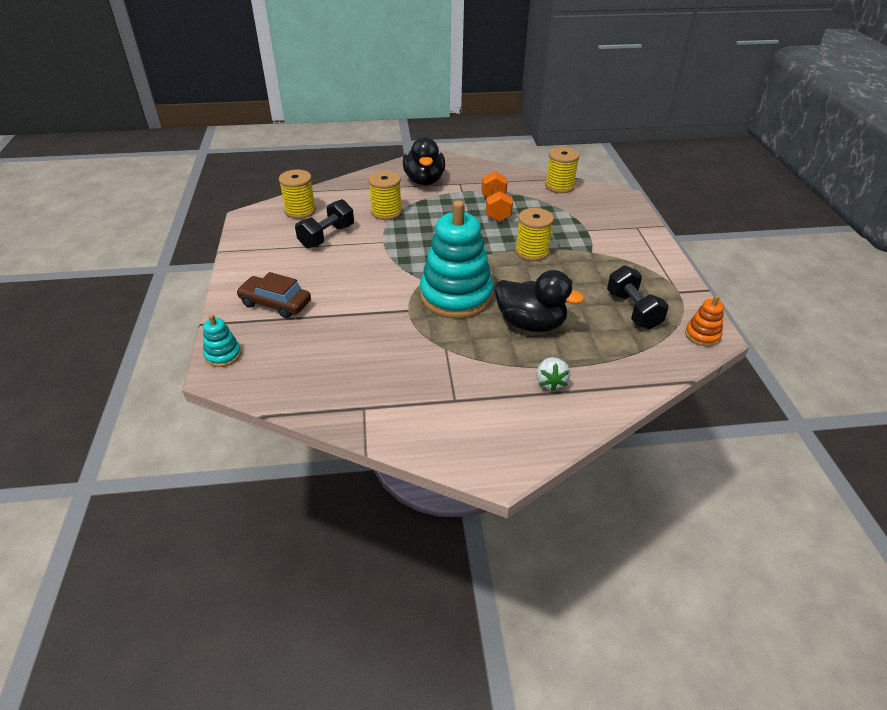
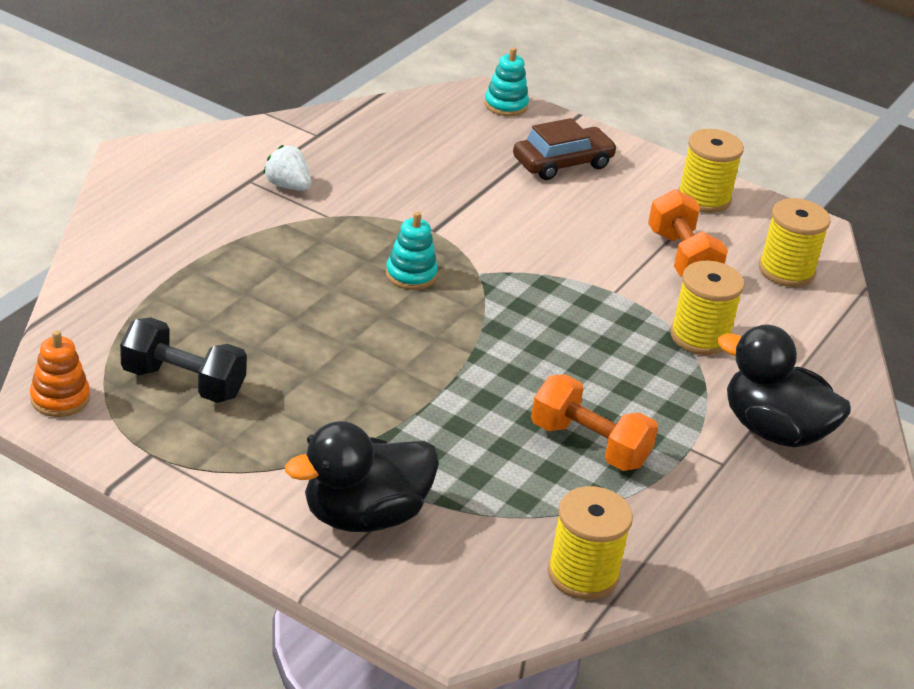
camera: 125 degrees right, 5 degrees down
black dumbbell [295,199,354,248] -> orange dumbbell [648,189,728,277]
turquoise stacking toy [420,200,493,319] -> turquoise stacking toy [386,212,438,290], size x0.44
black duck [495,270,584,332] -> black duck moved to [285,421,439,532]
yellow spool [515,208,554,261] -> yellow spool moved to [678,129,744,213]
white strawberry [536,357,570,392] -> white strawberry moved to [263,145,311,191]

